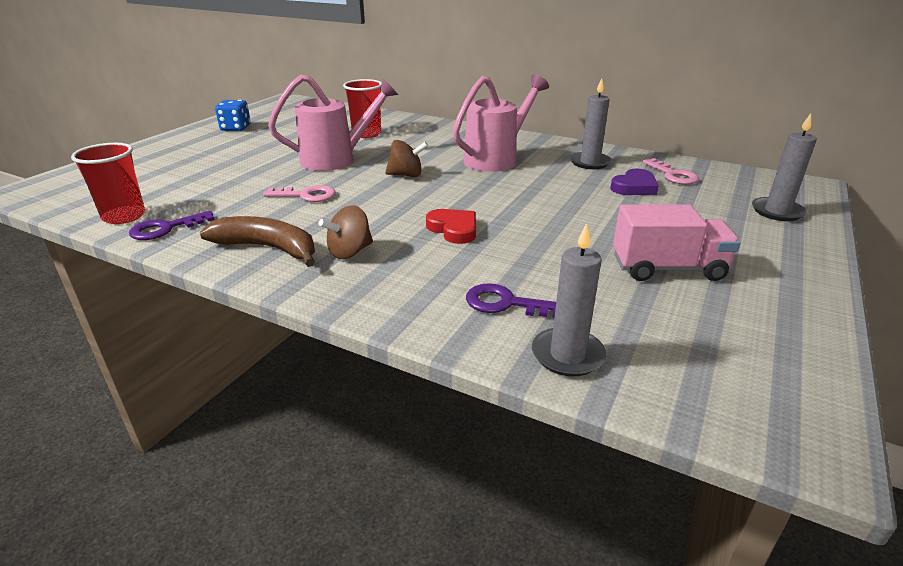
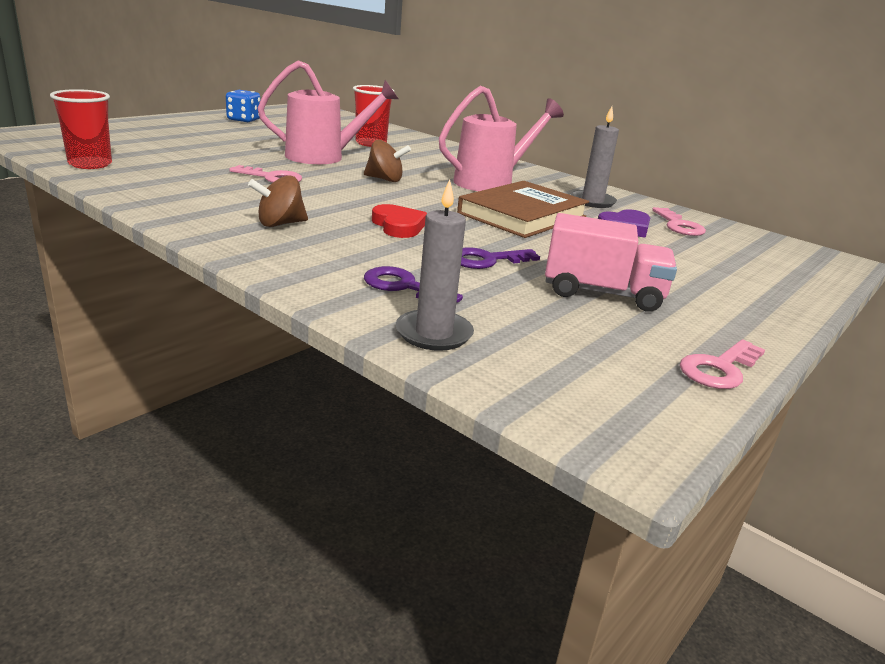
camera: 10 degrees right, 5 degrees down
purple key [129,211,215,240] -> purple key moved to [461,247,540,269]
brown banana [200,216,315,267] -> none
grey candle [752,113,817,221] -> none
none -> brown book [457,181,589,238]
none -> pink key [680,340,765,389]

